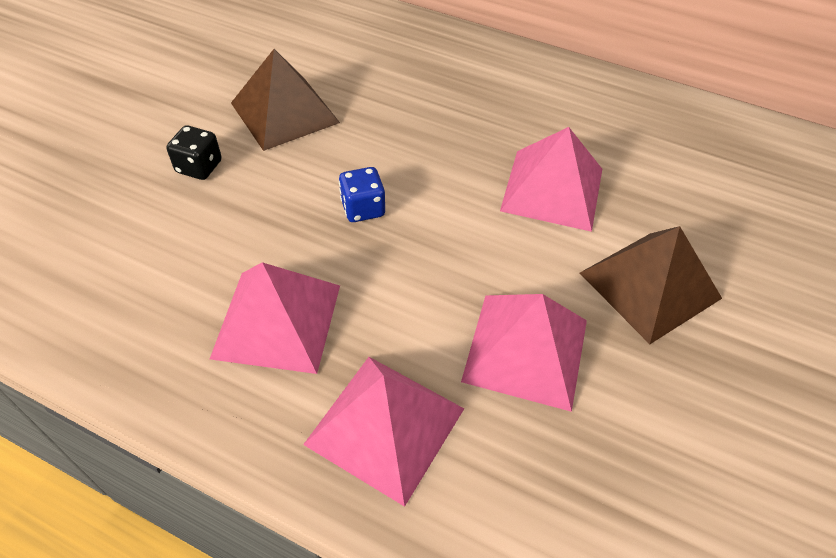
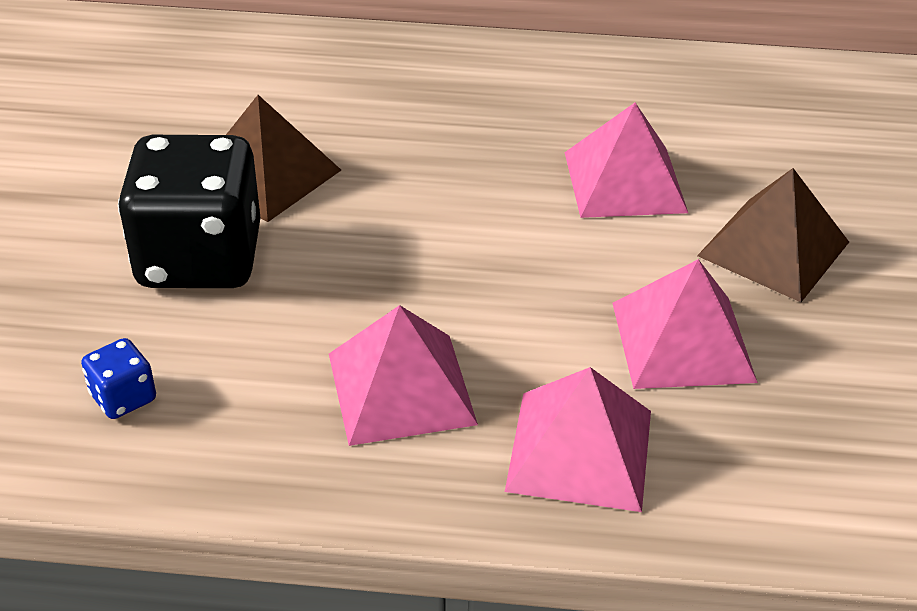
camera: 20 degrees left, 10 degrees down
black dice [166,125,222,180] -> black dice [118,135,261,288], size x2.41
blue dice [339,167,385,222] -> blue dice moved to [81,338,156,419]

